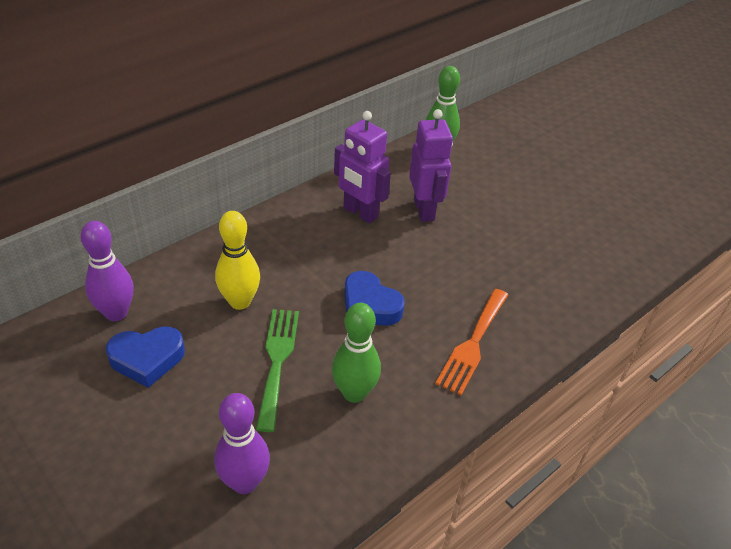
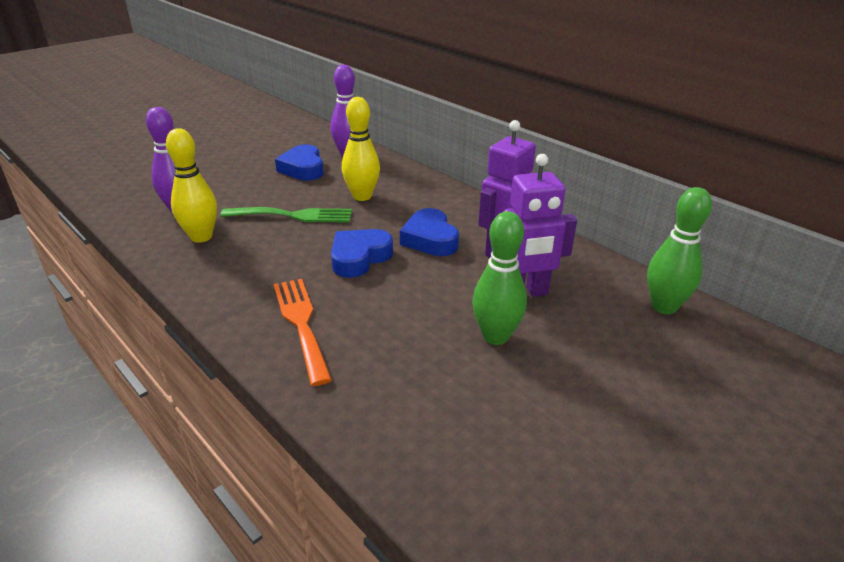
camera: 90 degrees right, 10 degrees down
green bowling pin [332,303,381,403] -> green bowling pin moved to [472,211,527,345]
orange fork [435,289,508,395] -> orange fork turned 45 degrees clockwise [274,279,332,386]
none -> yellow bowling pin [166,128,217,243]
none -> blue heart [400,208,459,256]

